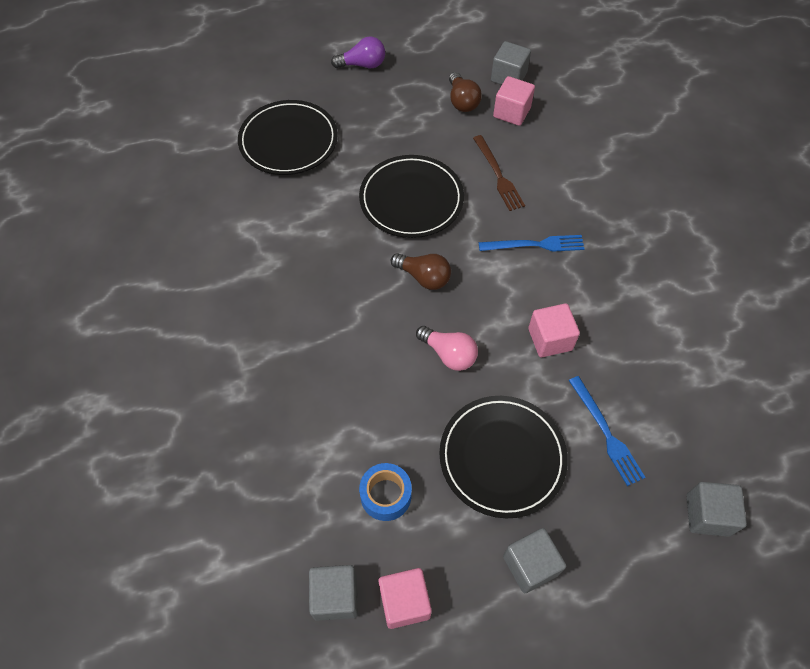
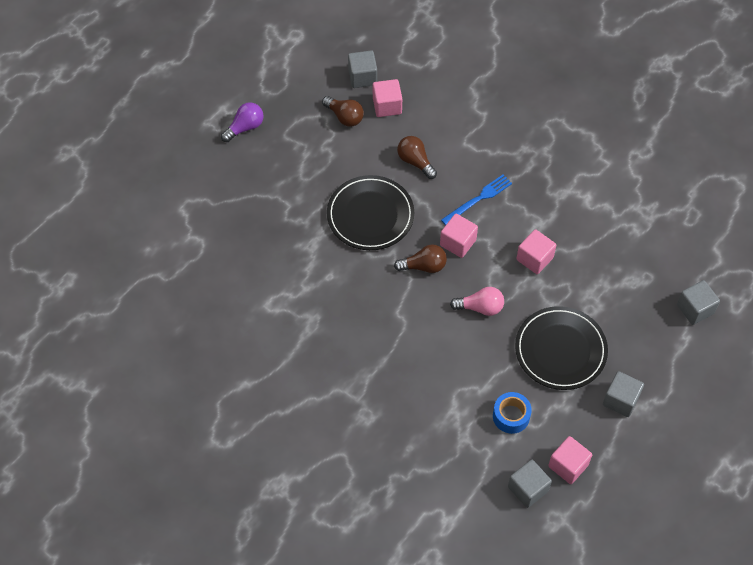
camera: 35 degrees left, 0 degrees up
black plate [238,100,338,175] -> none
brown fork [473,135,525,211] -> brown light bulb [397,136,437,179]
blue fork [569,376,646,486] -> none
none -> pink cube [440,214,478,258]

